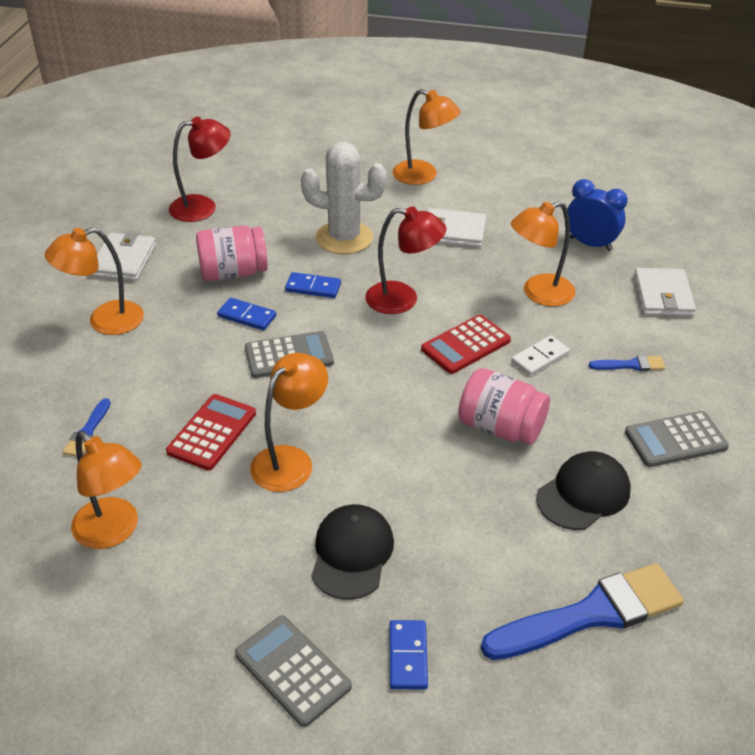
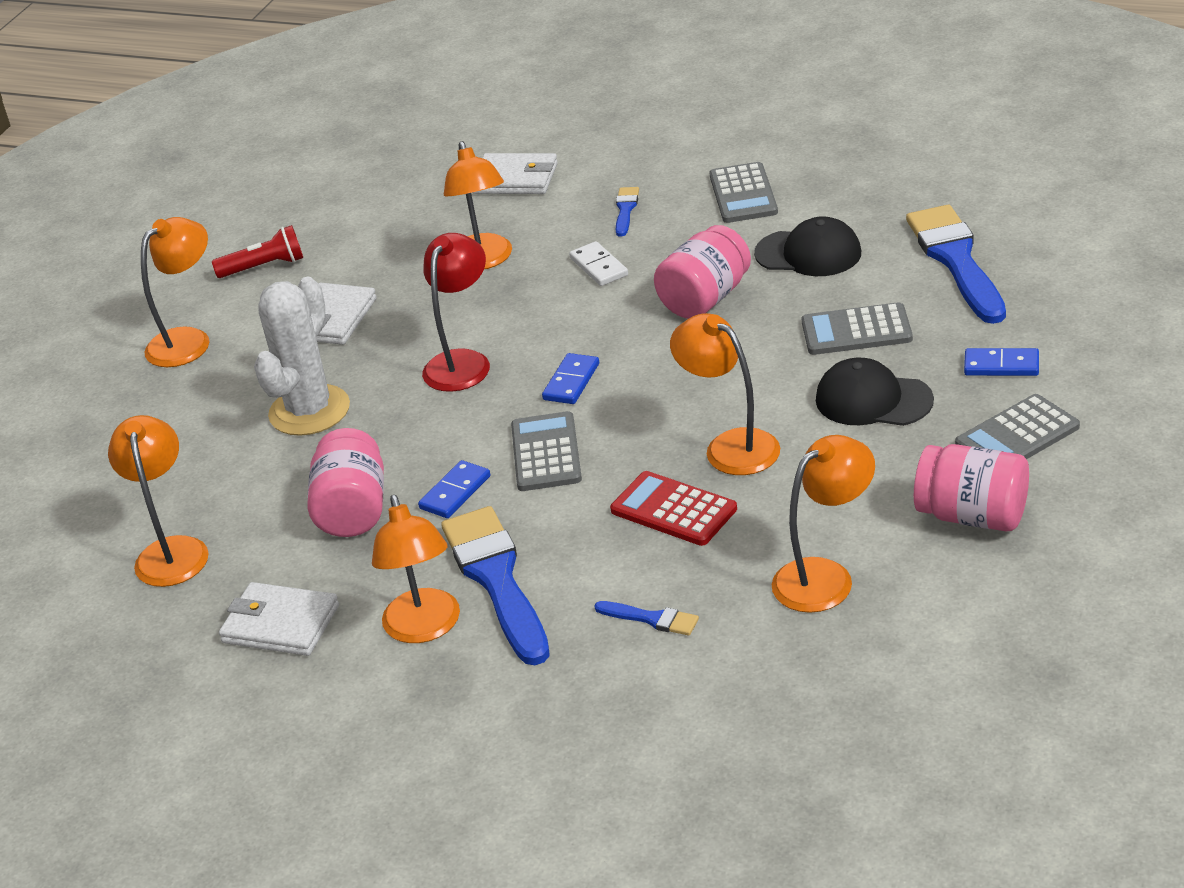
camera: 75 degrees left, 5 degrees down
red lamp [169,116,231,222] -> orange lamp [108,415,209,587]
blue domino [285,272,341,298] -> blue domino moved to [542,353,599,404]
red calculator [421,315,511,374] -> none
black cap [536,451,631,530] -> black cap turned 135 degrees clockwise [754,216,861,276]
blue clock [567,179,628,251] -> none
none -> red flashlight [212,225,303,278]
none -> blue brush [441,506,550,665]
none -> grey calculator [801,302,913,355]
none -> pink jar [914,444,1029,531]

